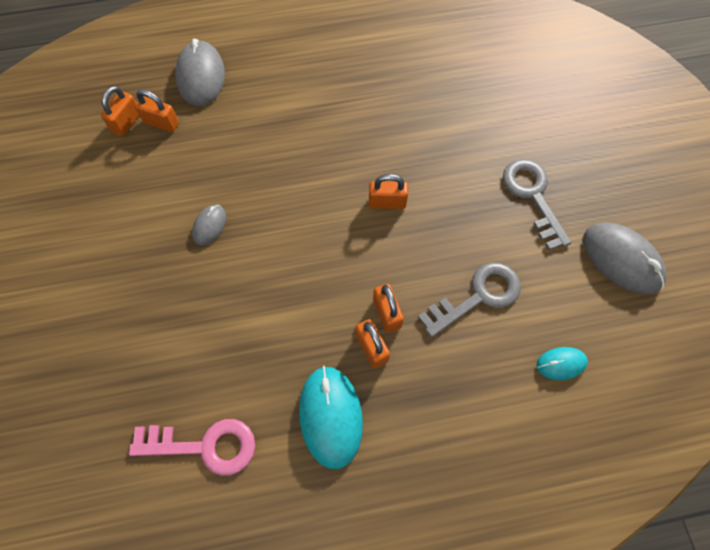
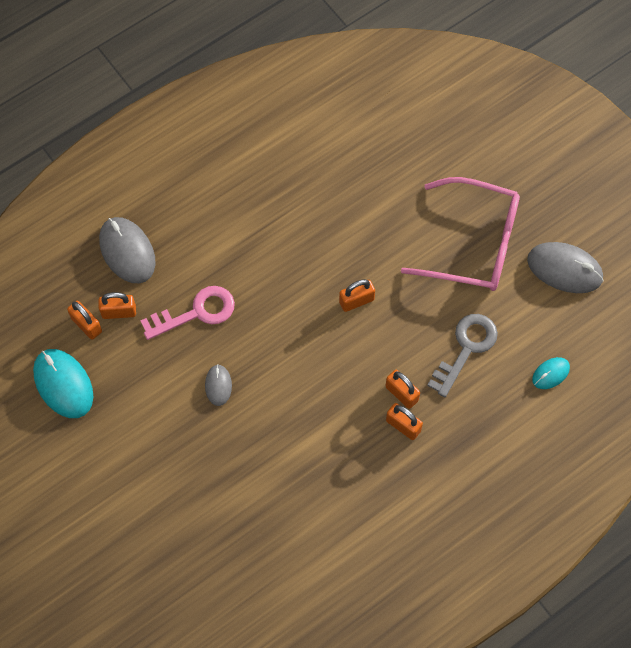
camera: 25 degrees left, 0 degrees up
orange padlock [101,86,139,136] -> orange padlock turned 45 degrees counterclockwise [67,301,102,339]
pink key [129,419,255,476] -> pink key moved to [140,286,235,340]
turquoise mouse [299,366,363,469] -> turquoise mouse moved to [33,349,93,418]
grey key [503,159,572,250] -> pink glasses [401,177,520,291]

